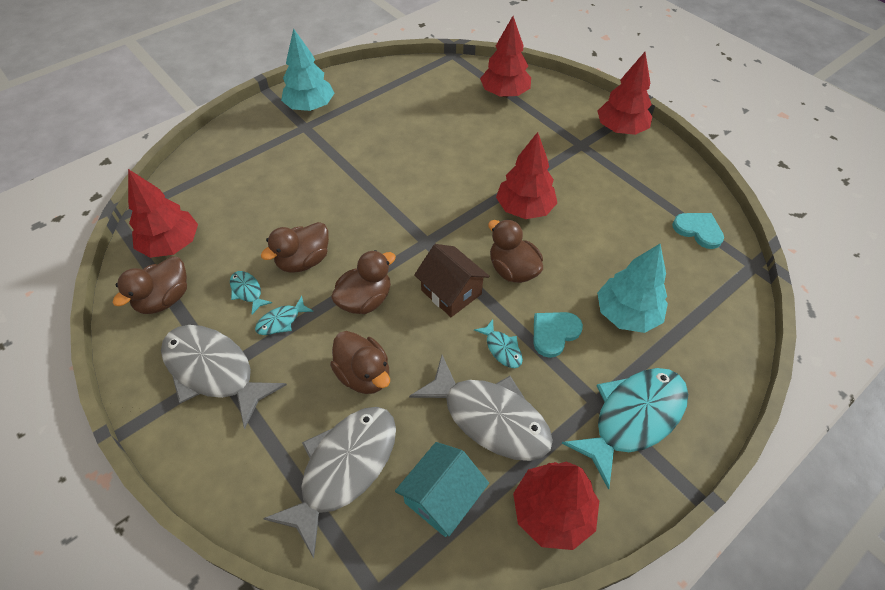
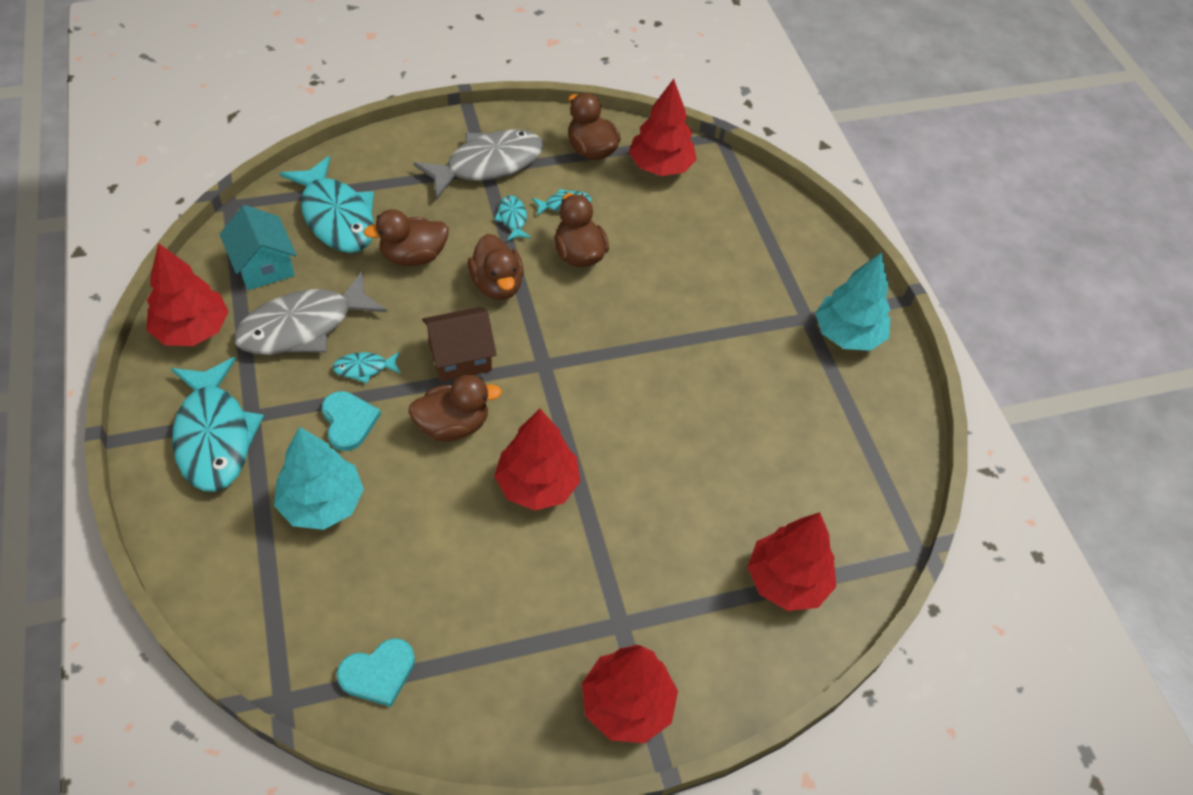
camera: 110 degrees right, 0 degrees up
grey fish [263,407,396,558] -> turquoise fish [279,156,374,253]

